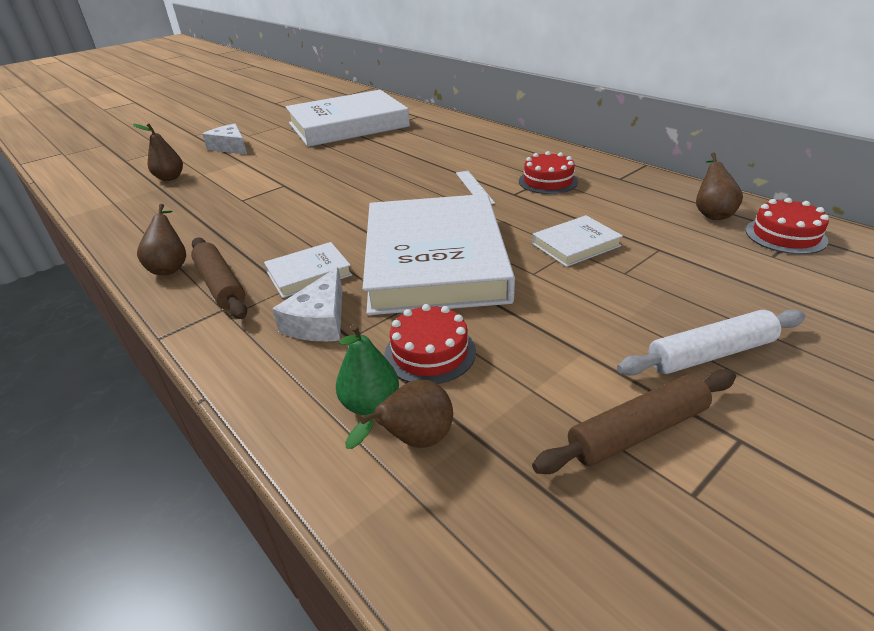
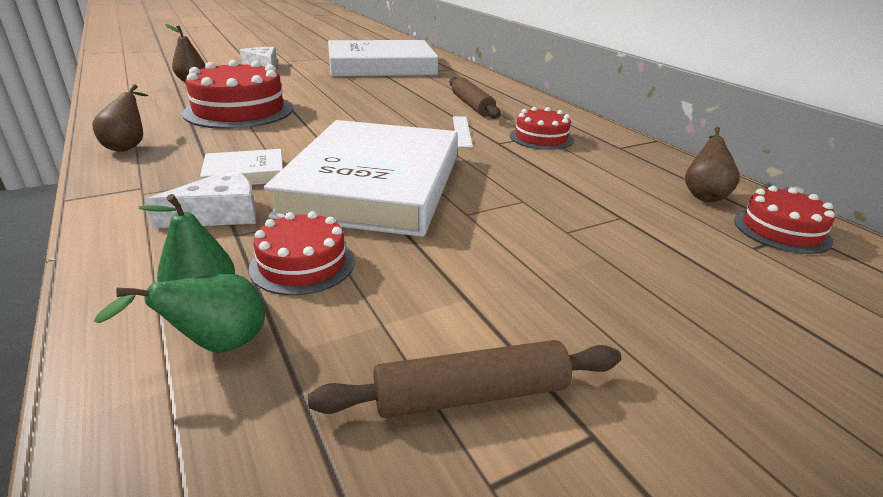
camera: 10 degrees right, 5 degrees down
brown rolling pin [191,237,247,319] -> brown rolling pin moved to [449,77,501,118]
white cheese [272,267,342,342] -> white cheese turned 150 degrees counterclockwise [145,169,256,228]
brown pear [345,380,453,449] -> green pear [94,274,265,352]
white book [532,215,623,267] -> none
white rolling pin [617,309,806,376] -> none
none -> red cake [182,60,293,129]

